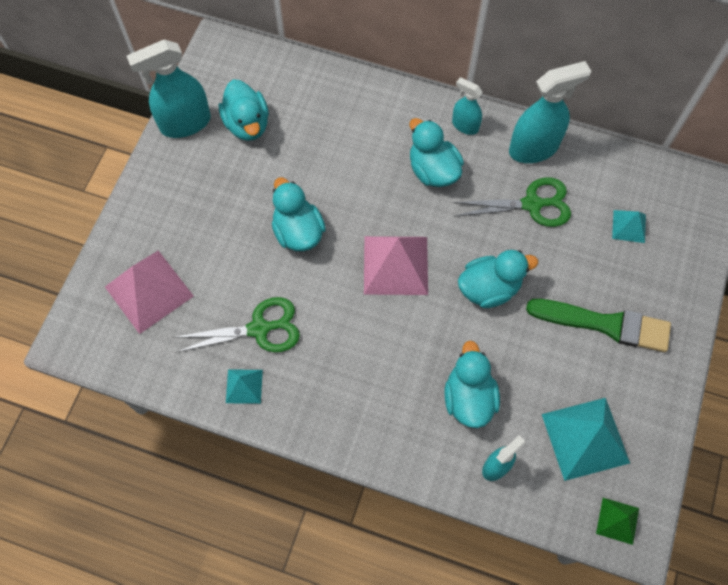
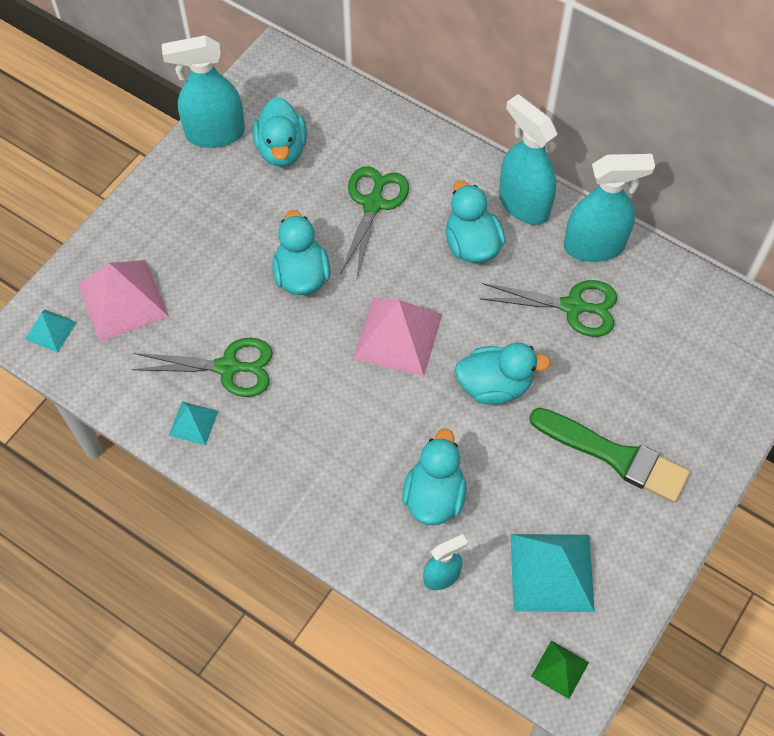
camera: 15 degrees right, 5 degrees down
turquoise spray bottle [452,77,483,135] -> turquoise spray bottle [499,94,557,225], size x1.80
turquoise pyramid [612,210,646,243] -> turquoise pyramid moved to [25,309,77,353]
none -> green scissors [341,166,409,277]

